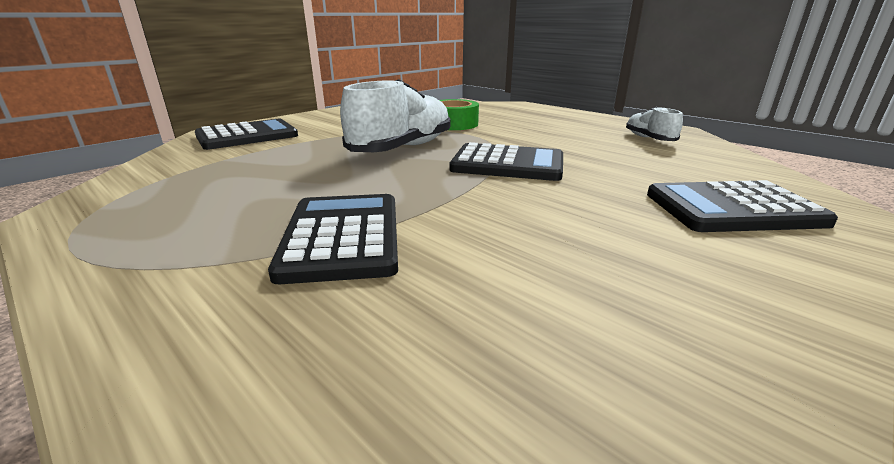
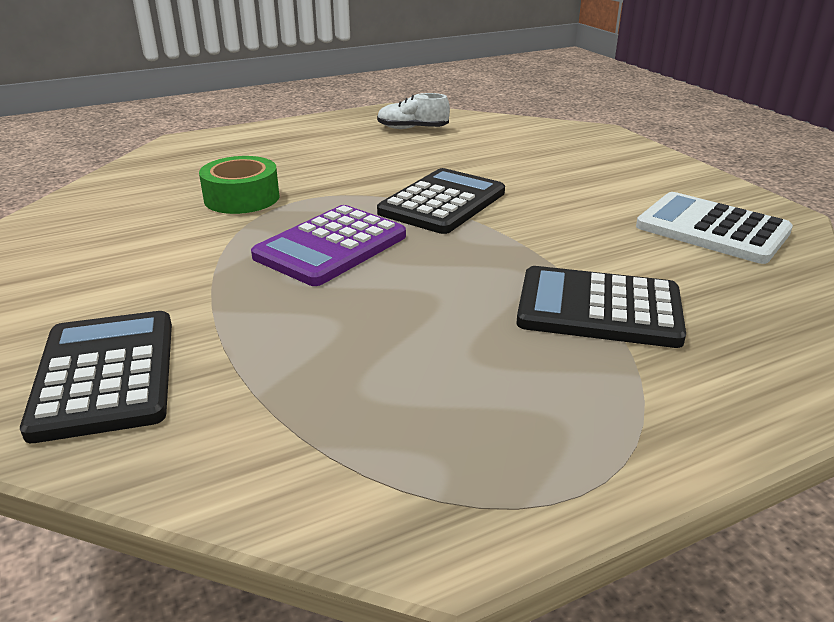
camera: 70 degrees left, 5 degrees up
white shoe [340,79,451,152] -> purple calculator [251,205,406,286]
black calculator [647,180,838,232] -> none
none -> white calculator [636,192,793,264]

